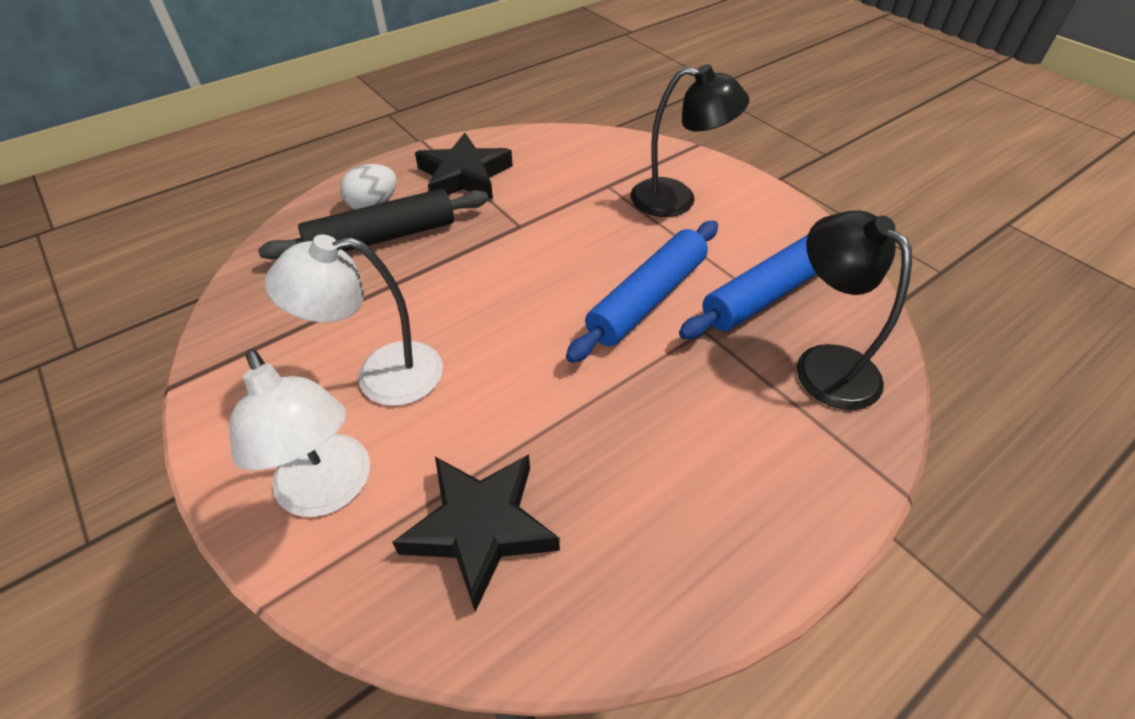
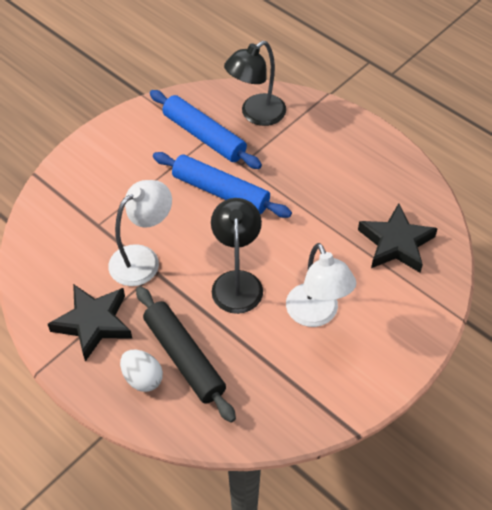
camera: 100 degrees left, 5 degrees up
white lamp [229,349,370,517] -> white lamp moved to [108,180,172,286]
black lamp [630,64,749,217] -> black lamp moved to [211,198,263,314]

